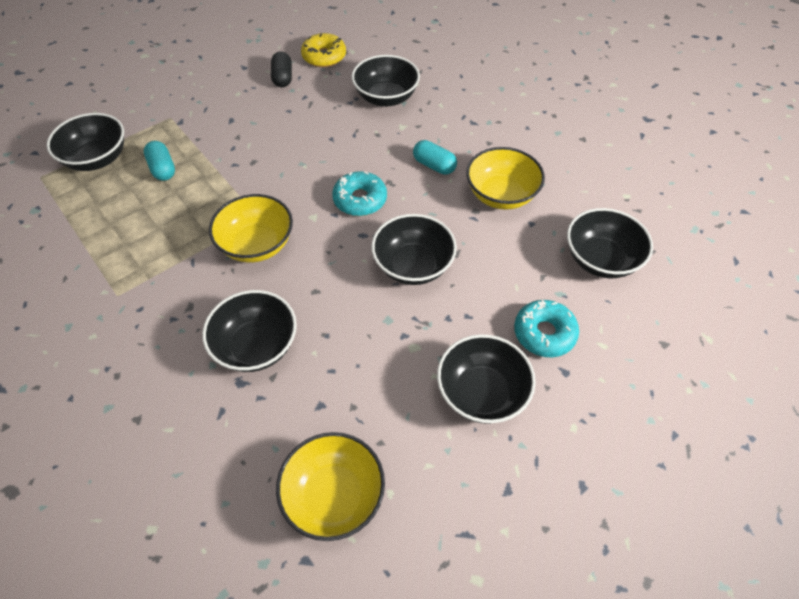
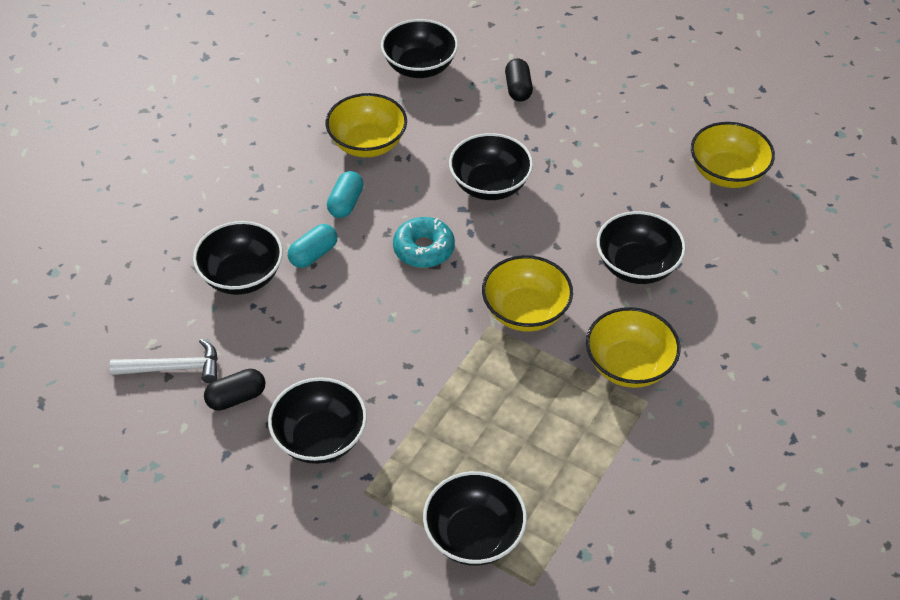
camera: 110 degrees left, 5 degrees down
turquoise capsule [144,141,175,181] -> turquoise capsule moved to [288,224,337,268]
yellow donut [301,33,346,67] -> white hammer [110,339,218,383]
black bowl [437,334,536,424] -> black bowl moved to [268,377,367,464]
turquoise donut [514,300,579,357] -> black capsule [505,58,533,102]
none -> yellow bowl [586,307,681,388]

